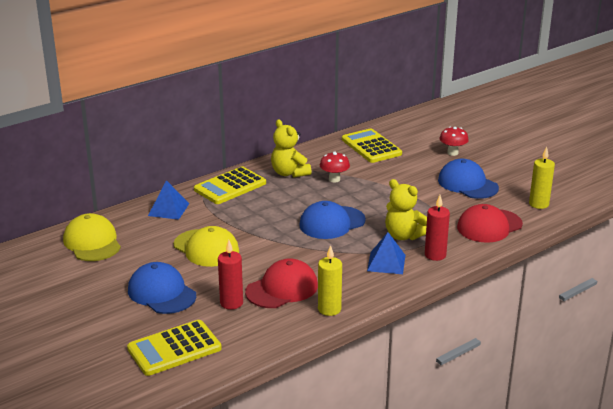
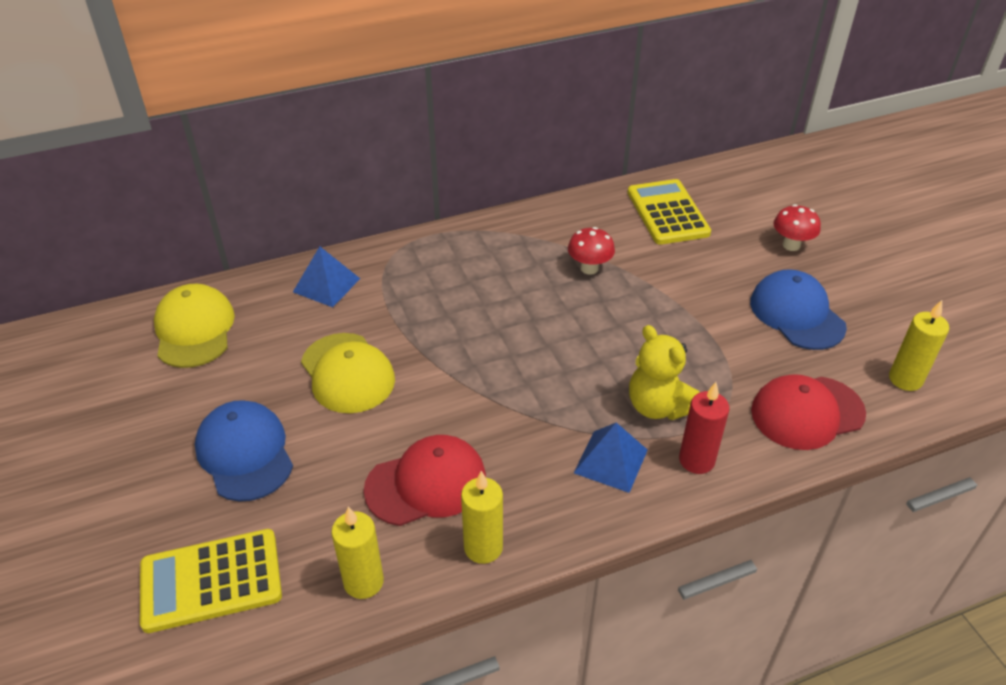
camera: 15 degrees right, 15 degrees up
yellow calculator [194,167,266,204] -> none
red candle [218,240,243,310] -> none
yellow teddy bear [271,119,312,178] -> none
blue cap [299,201,366,239] -> none
none -> yellow candle [331,506,384,599]

